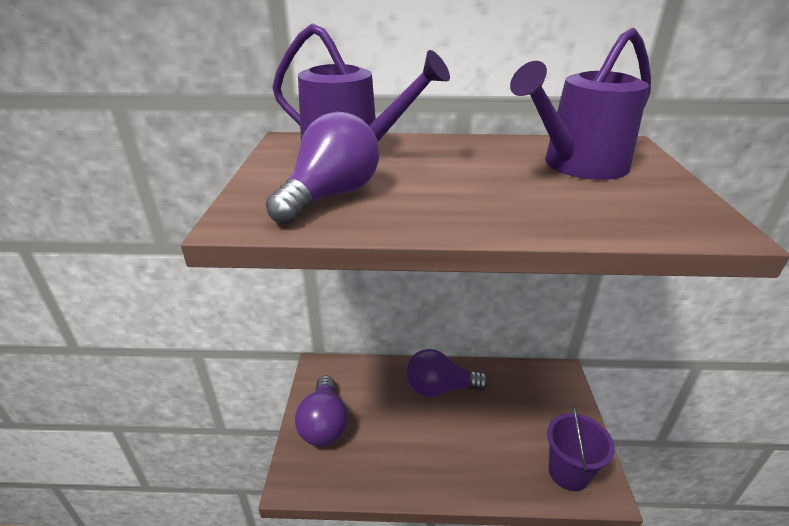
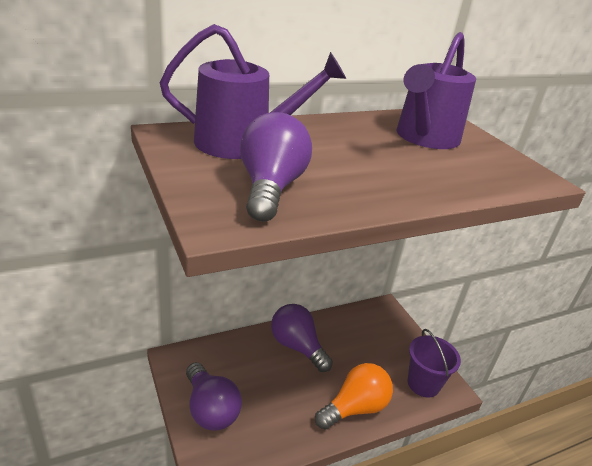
camera: 30 degrees left, 0 degrees up
purple light bulb [406,349,489,398] -> purple light bulb turned 75 degrees clockwise [271,304,333,372]
none -> orange light bulb [315,363,393,430]

